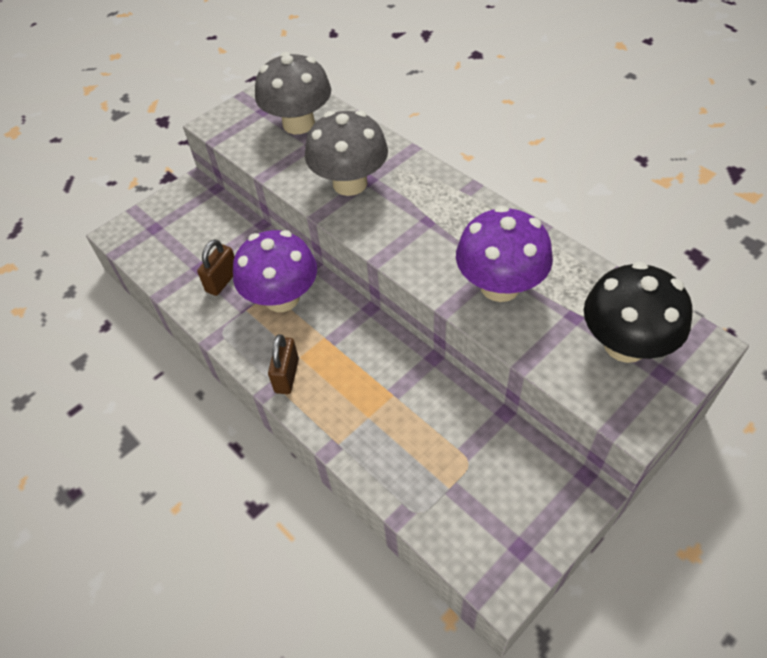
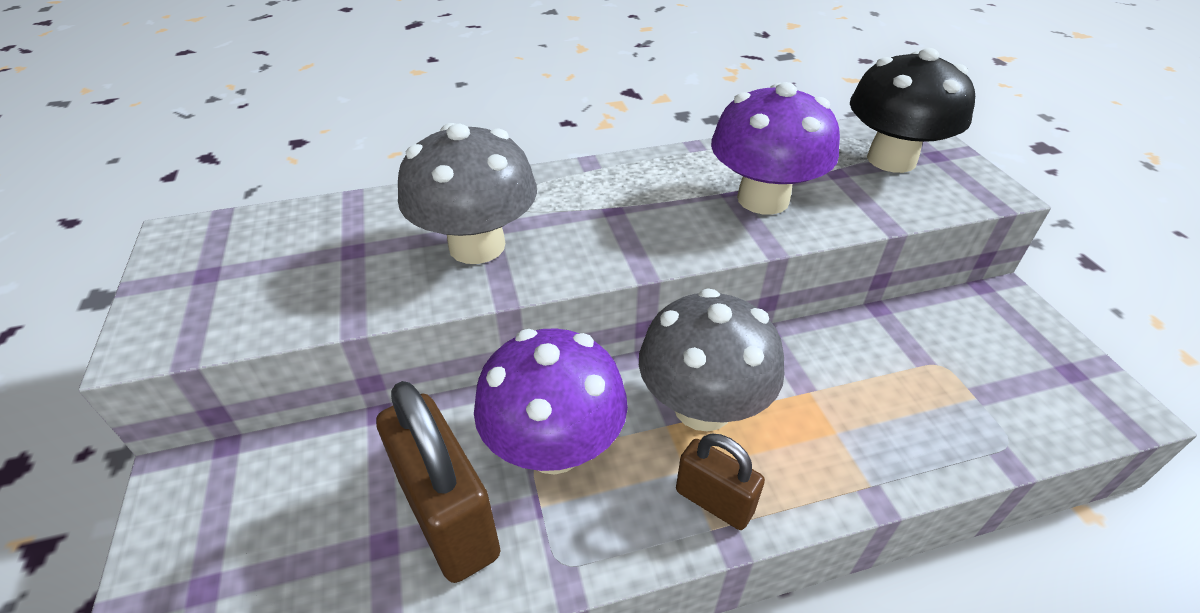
camera: 65 degrees left, 10 degrees down
brown padlock [197,239,235,296] -> brown padlock [376,381,501,583], size x1.77
grey mushroom [255,52,331,134] -> grey mushroom moved to [639,288,784,432]

